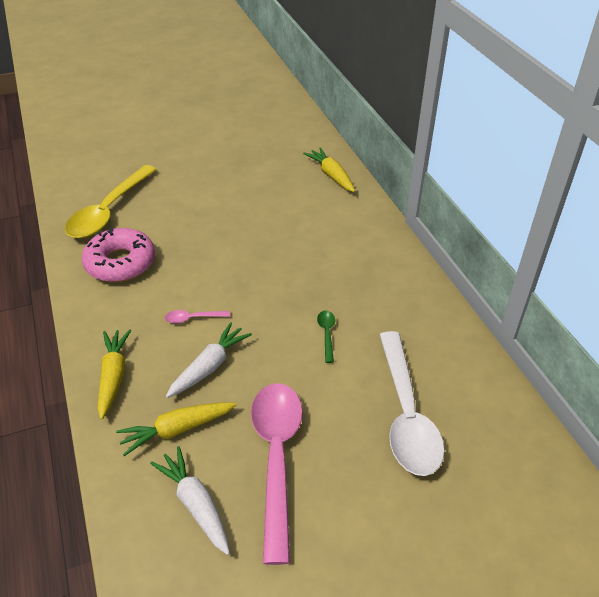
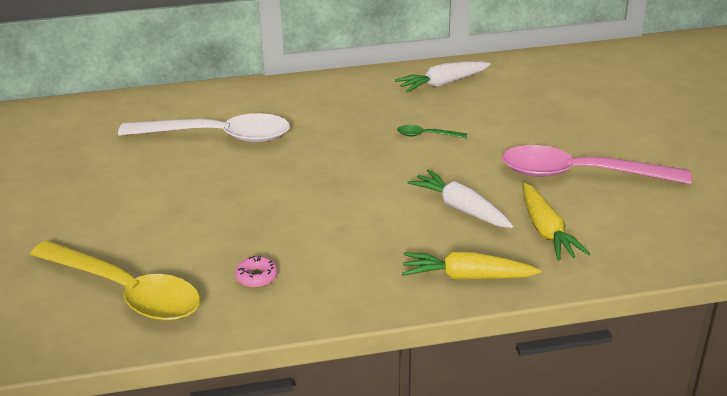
camera: 80 degrees left, 10 degrees down
pink donut [82,227,155,282] -> pink donut [235,256,278,288], size x0.41
white carrot [150,446,230,555] -> white carrot moved to [395,61,491,92]
pink spoon [165,310,230,324] -> none
yellow carrot [303,147,355,192] -> none
white spoon [379,331,445,476] -> white spoon moved to [118,113,290,142]

